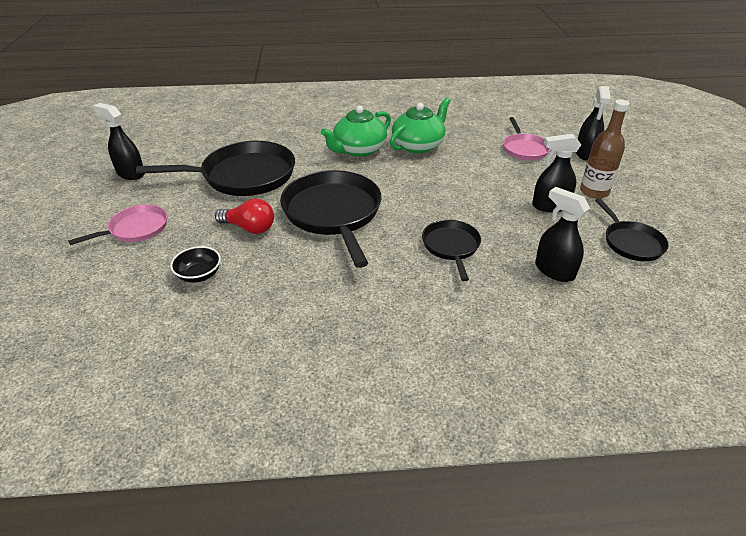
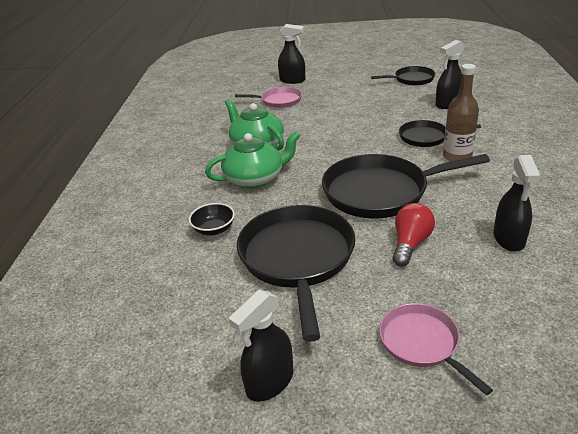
camera: 80 degrees left, 5 degrees down
black bowl [170,246,221,283] -> black bowl moved to [189,203,235,235]
green teapot [321,106,391,157] -> green teapot turned 75 degrees counterclockwise [205,131,301,189]
black spray bottle [532,134,581,212] -> black spray bottle moved to [494,155,540,252]
brown bottle [580,99,629,199] -> brown bottle moved to [443,64,479,162]

